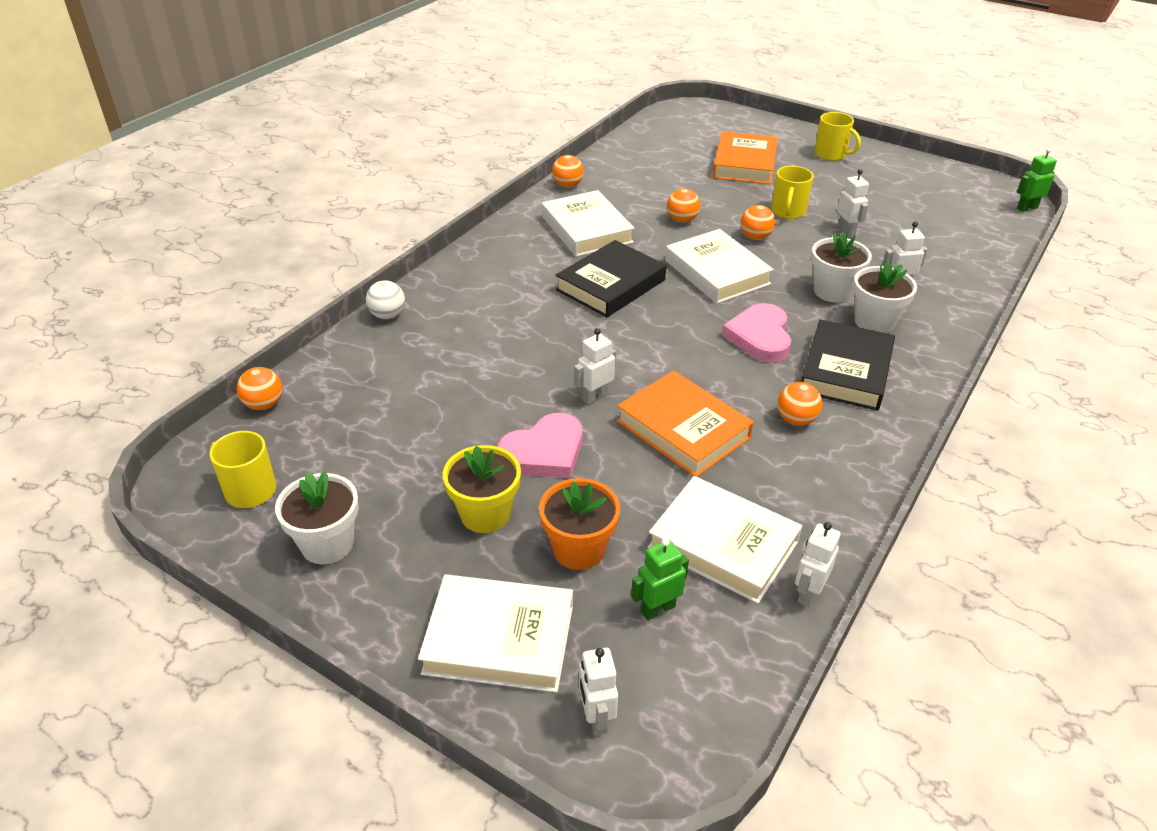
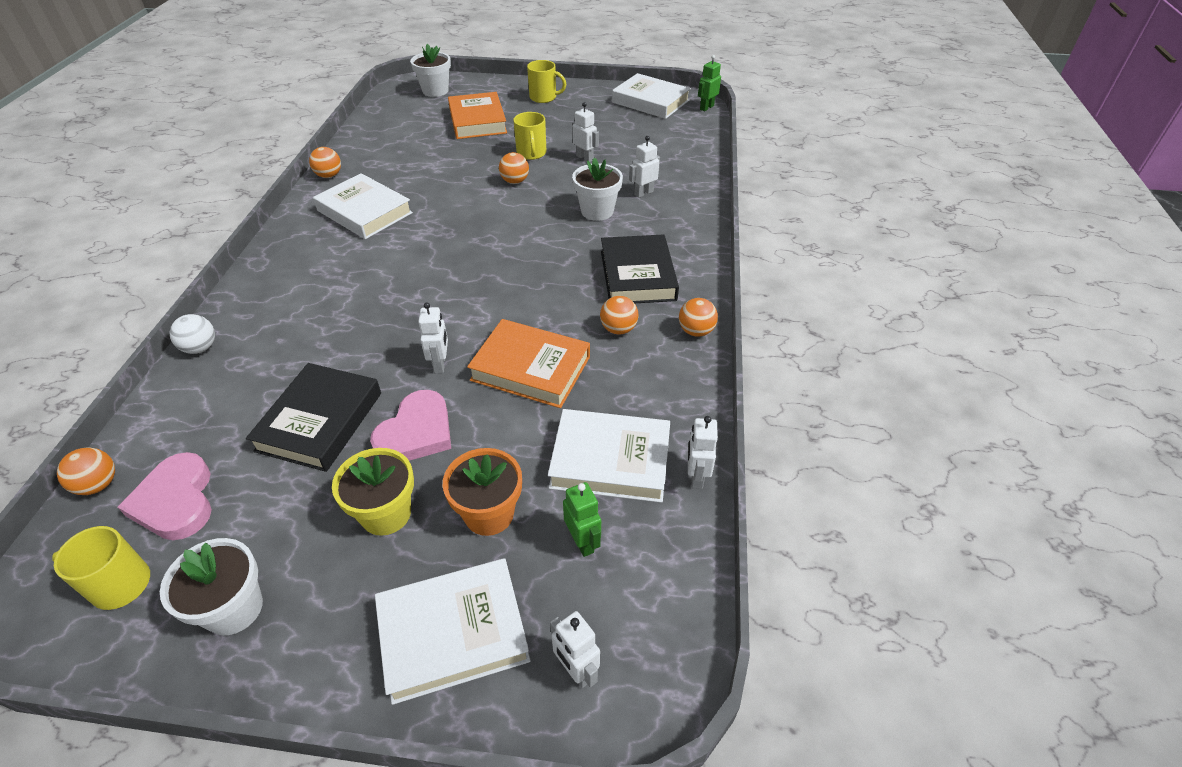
camera: 25 degrees left, 5 degrees up
black book [556,240,666,317] -> black book moved to [246,363,381,472]
white robot [574,328,616,405] -> white robot turned 150 degrees clockwise [418,302,448,373]
green robot [631,538,689,620] -> green robot turned 120 degrees clockwise [563,482,601,557]
white book [665,229,774,304] -> white book moved to [612,73,691,119]
orange ball [667,188,700,223] -> orange ball moved to [679,298,718,337]
pink heart [722,303,791,362] -> pink heart moved to [118,452,212,540]
white flower pot [853,260,917,333] -> white flower pot moved to [410,44,451,97]

